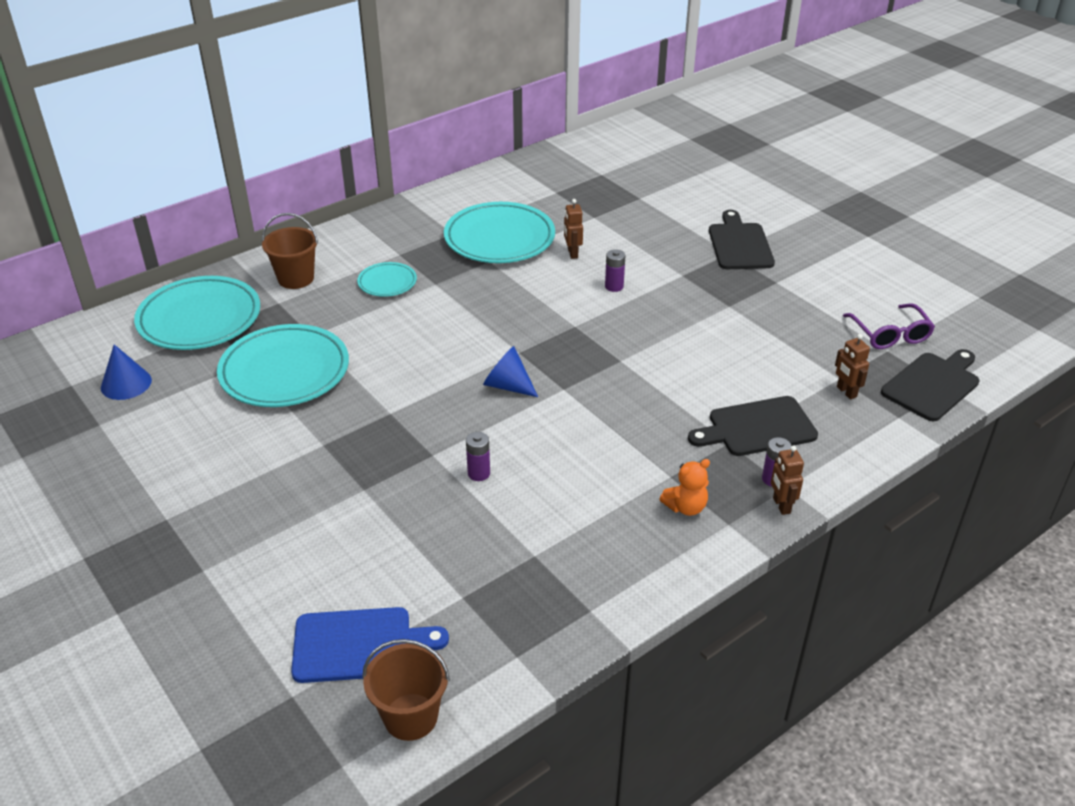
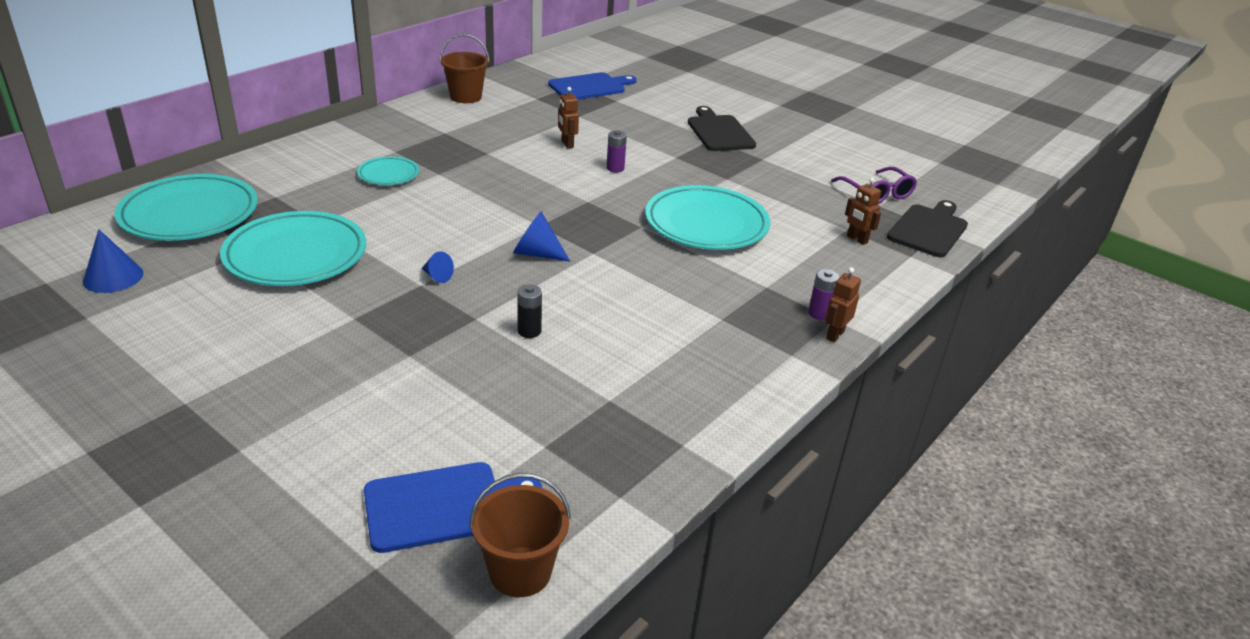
camera: 15 degrees left, 5 degrees down
brown bucket [262,213,318,289] -> brown bucket moved to [440,34,490,103]
turquoise plate [444,202,555,263] -> turquoise plate moved to [645,185,770,250]
purple battery [466,432,490,481] -> black battery [517,284,542,338]
orange teddy bear [660,459,710,516] -> none
black cutting board [688,396,818,456] -> none
brown robot [771,445,804,515] -> brown robot turned 60 degrees clockwise [825,267,861,342]
none -> blue cone [422,251,454,283]
none -> blue cutting board [548,72,637,100]

